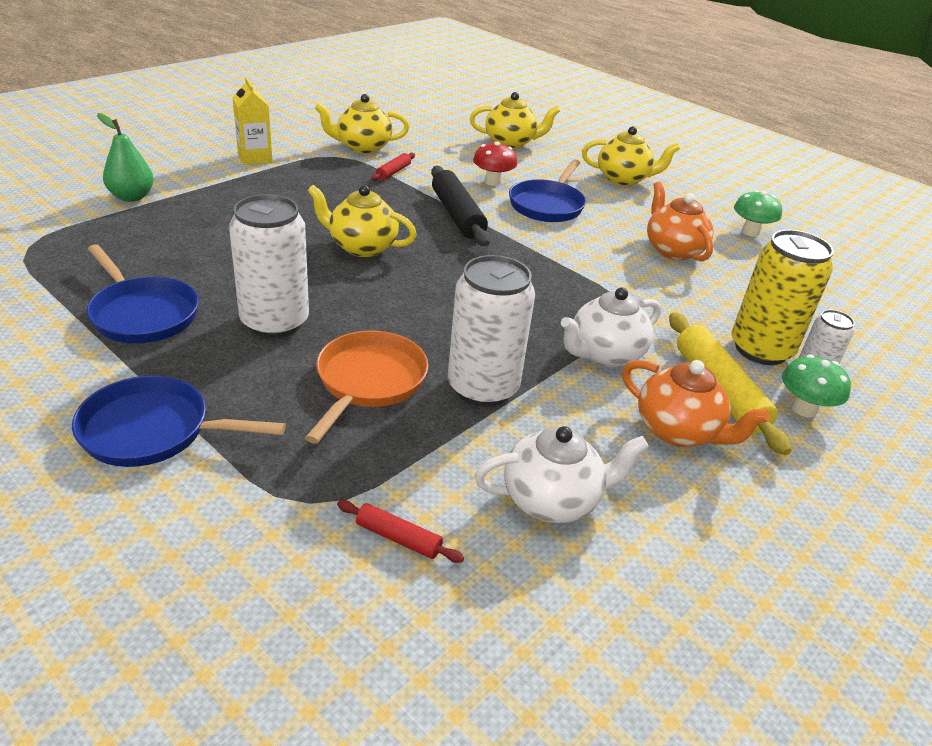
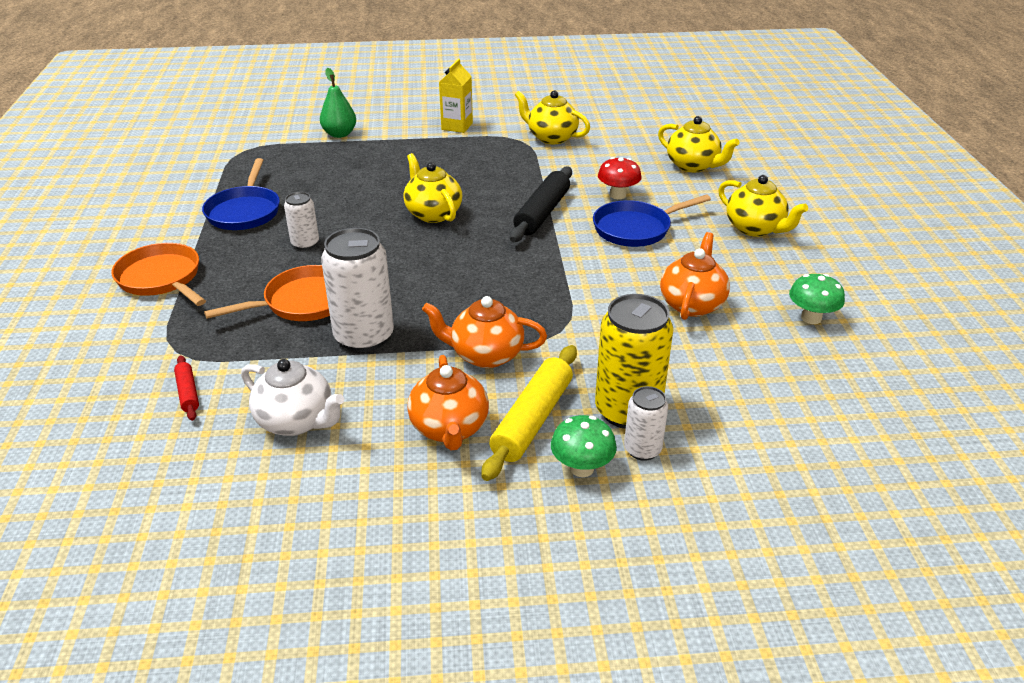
camera: 45 degrees right, 0 degrees up
blue pan [72,376,286,467] -> orange pan [111,243,206,306]
white can [229,194,309,338] -> white can [284,192,319,250], size x0.54
red rolling pin [371,153,415,181] -> none
white teapot [561,287,661,367] -> orange teapot [422,296,547,368]

